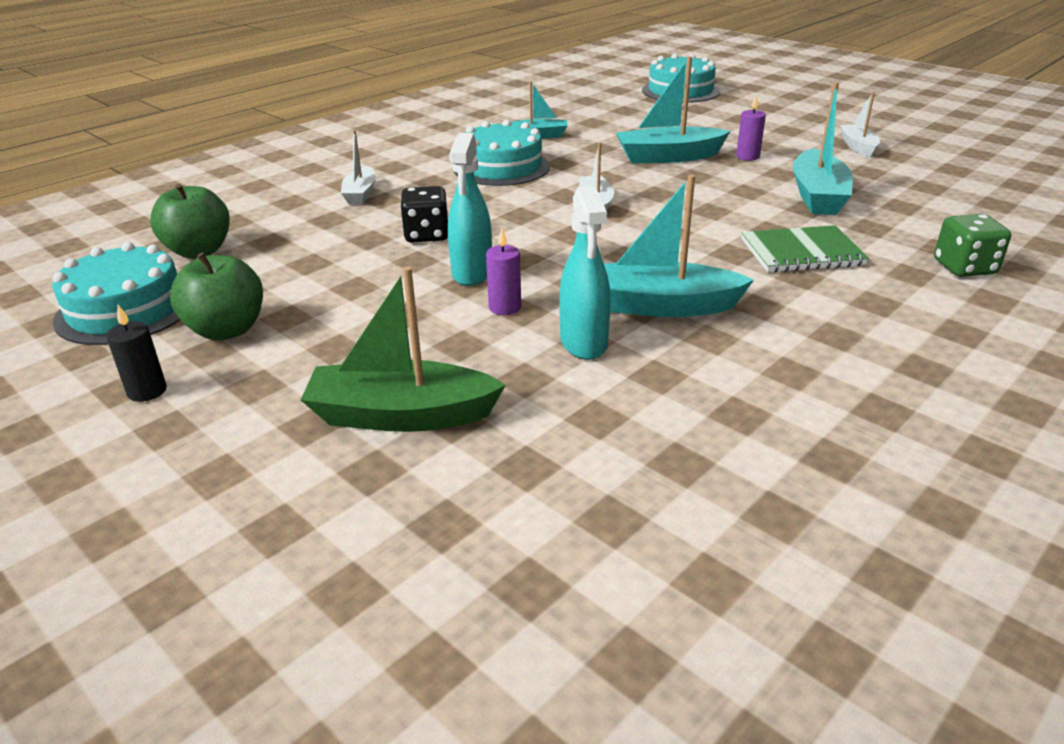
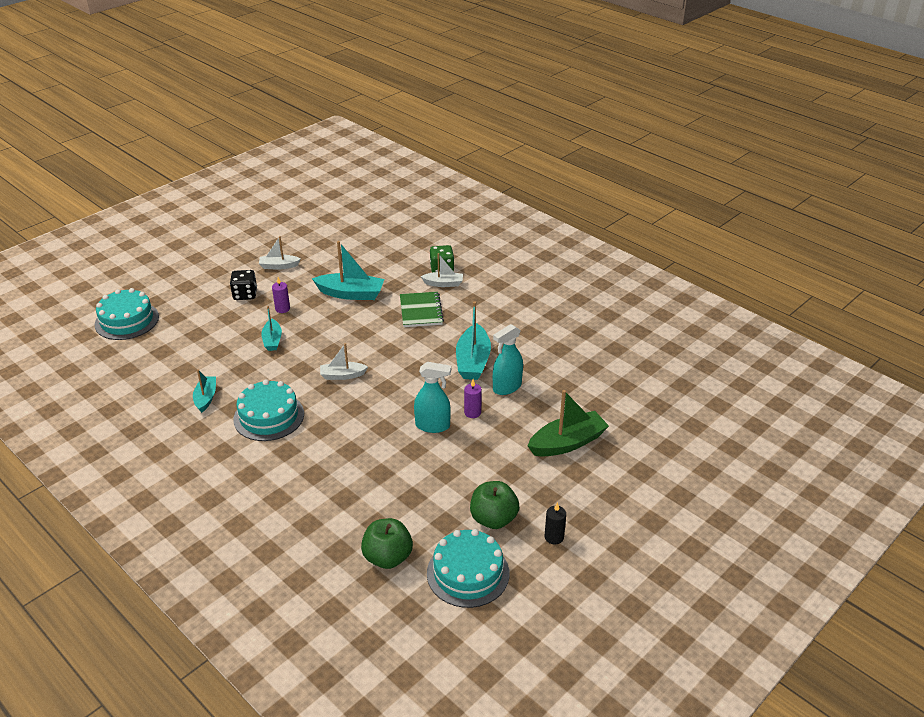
camera: 90 degrees left, 5 degrees up
green boat [301,266,506,432] -> green boat turned 120 degrees counterclockwise [528,390,609,457]
white boat [341,130,376,205] -> white boat moved to [421,253,463,287]
black dice [400,186,448,243] -> black dice moved to [230,270,257,300]
turquoise spray bottle [559,186,611,360] -> turquoise spray bottle turned 150 degrees clockwise [493,324,523,395]
turquoise boat [616,56,730,163] -> turquoise boat [261,306,282,351], size x0.60

